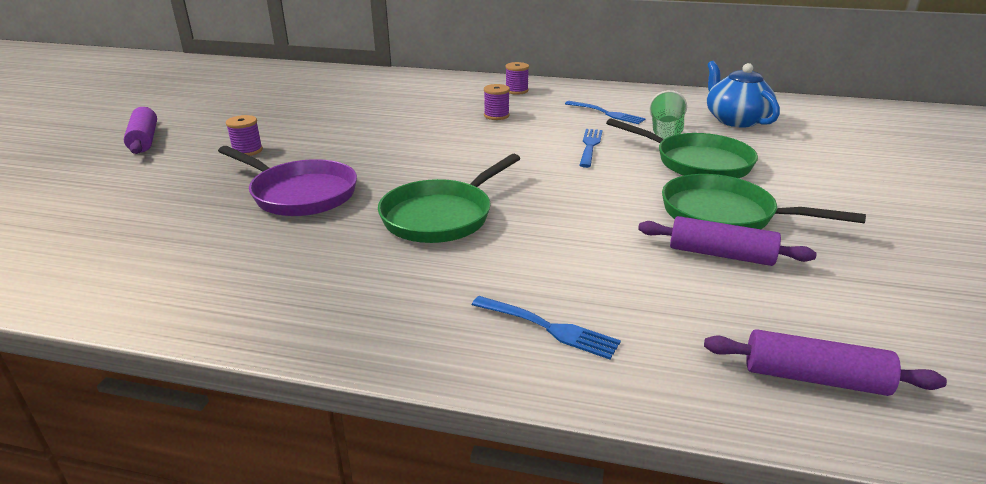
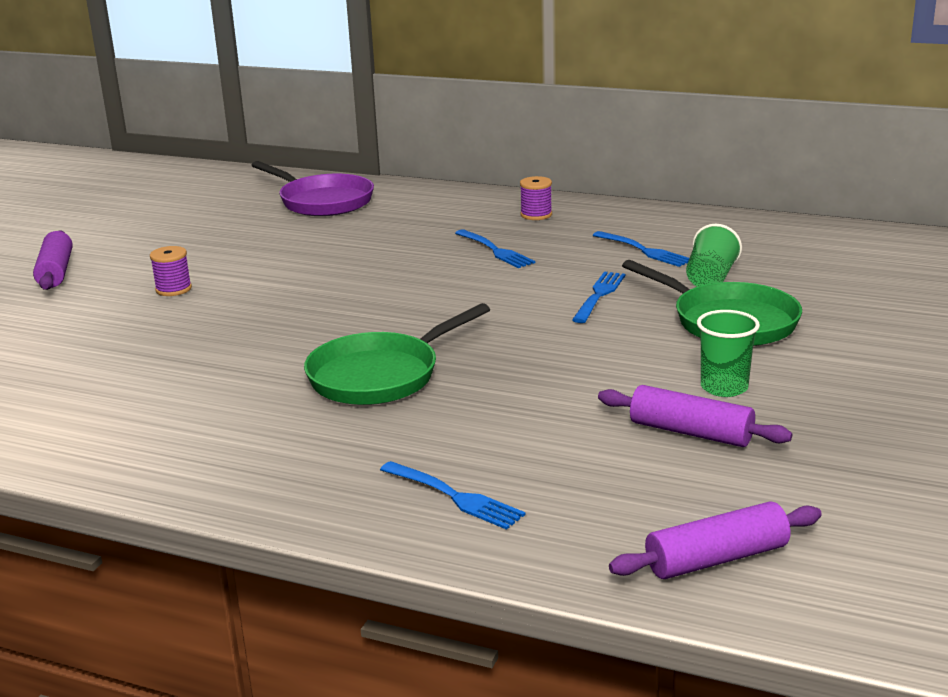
camera: 10 degrees right, 5 degrees down
purple pan [218,146,357,216] -> purple pan moved to [251,161,374,216]
purple spool [484,84,510,120] -> blue fork [455,229,535,268]
green pan [662,174,866,229] -> green cup [697,310,760,397]
purple rolling pin [704,329,947,396] -> purple rolling pin turned 45 degrees counterclockwise [609,501,822,579]
blue teapot [707,61,780,127] -> none

